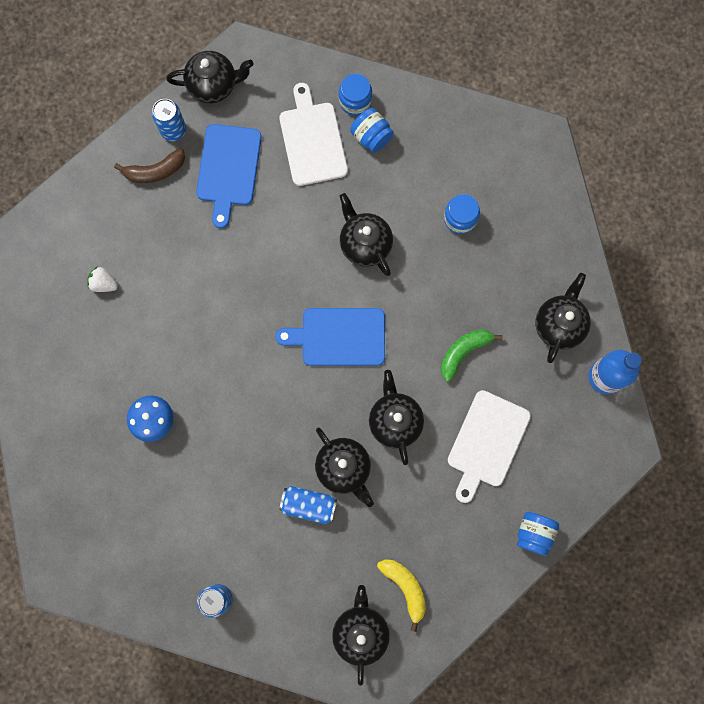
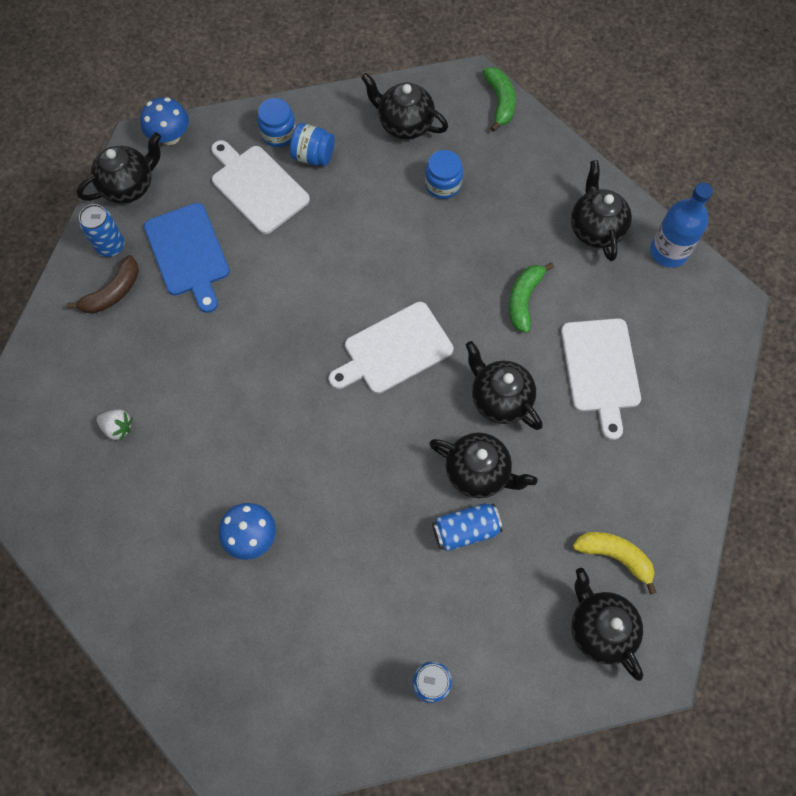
camera: 30 degrees left, 10 degrees down
white strawberry [87,267,118,292] -> white strawberry turned 150 degrees counterclockwise [96,410,132,441]
blue cutting board [275,308,385,366] -> white cutting board [329,302,453,394]
black teapot [340,193,393,276] -> black teapot moved to [361,73,448,140]
blue jar [517,512,559,556] -> none
none -> blue mushroom [140,97,189,145]
none -> green banana [482,67,516,132]

